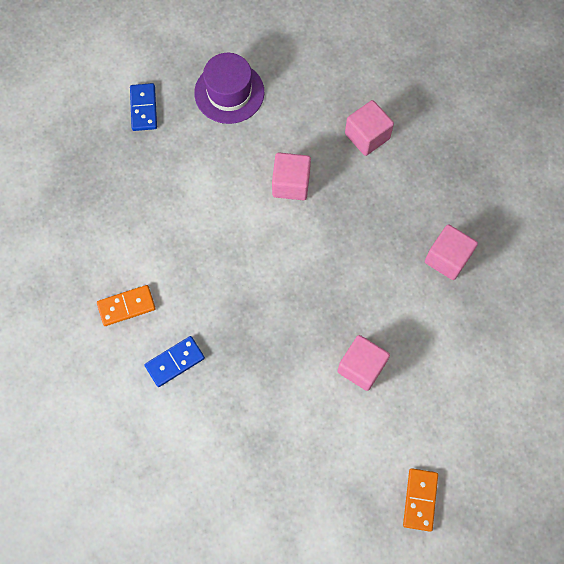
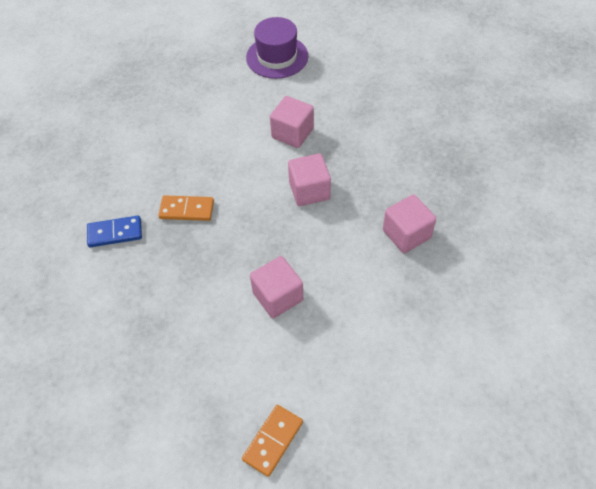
camera: 25 degrees right, 15 degrees down
orange domino [97,285,156,326] -> orange domino moved to [158,195,214,221]
blue domino [130,83,157,131] -> none
pink cube [345,100,394,156] -> pink cube moved to [288,153,331,206]

